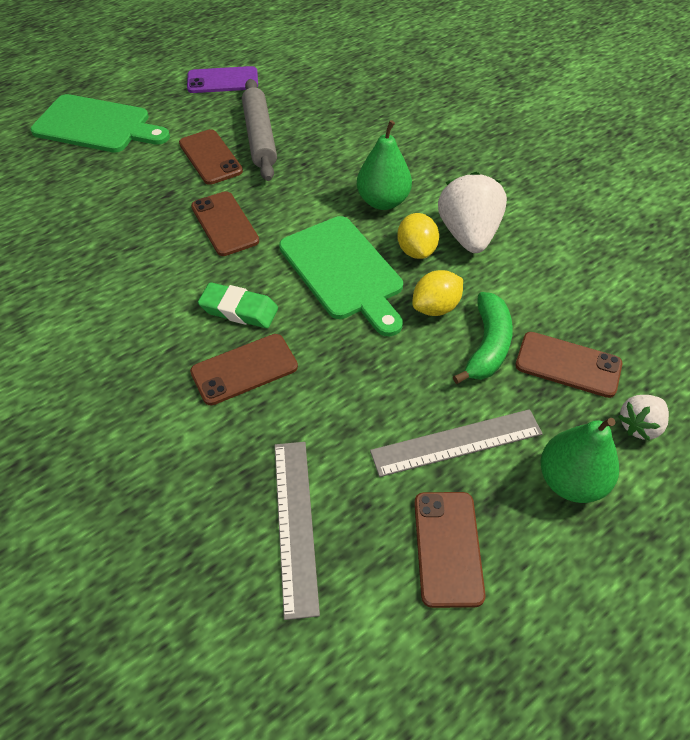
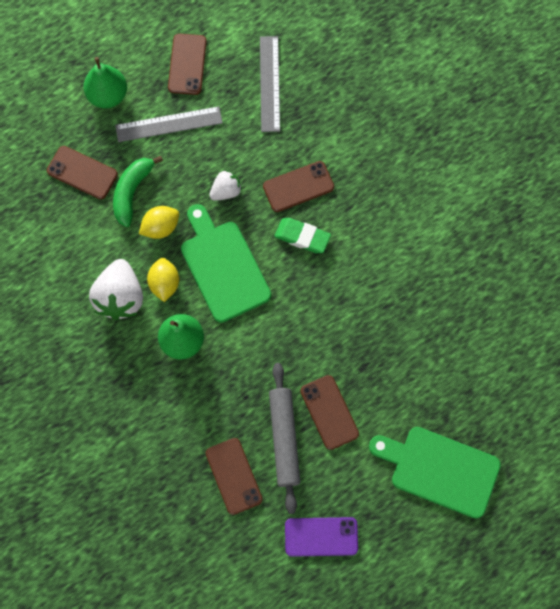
camera: 175 degrees left, 20 degrees up
brown phone [191,191,259,256] -> brown phone moved to [206,438,263,515]
white strawberry [618,395,669,441] -> white strawberry moved to [209,170,242,201]

